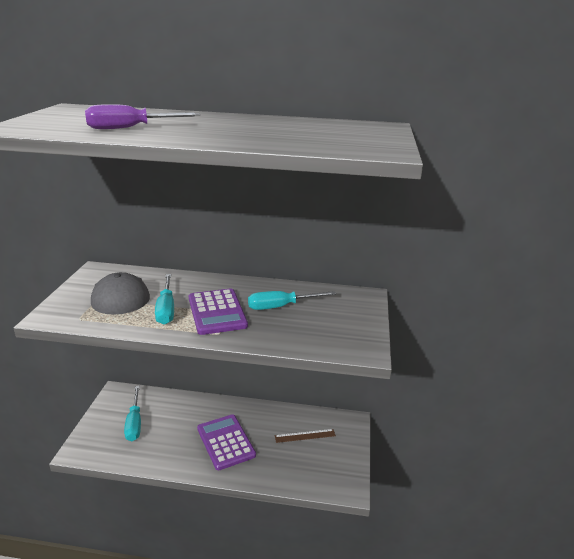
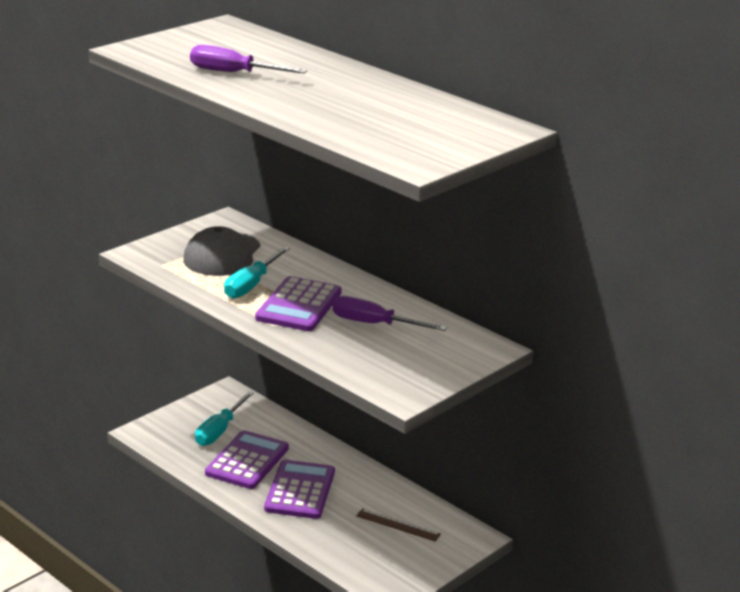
camera: 35 degrees right, 0 degrees up
turquoise screwdriver [248,291,336,310] -> purple screwdriver [333,296,447,331]
none -> purple calculator [205,430,289,489]

